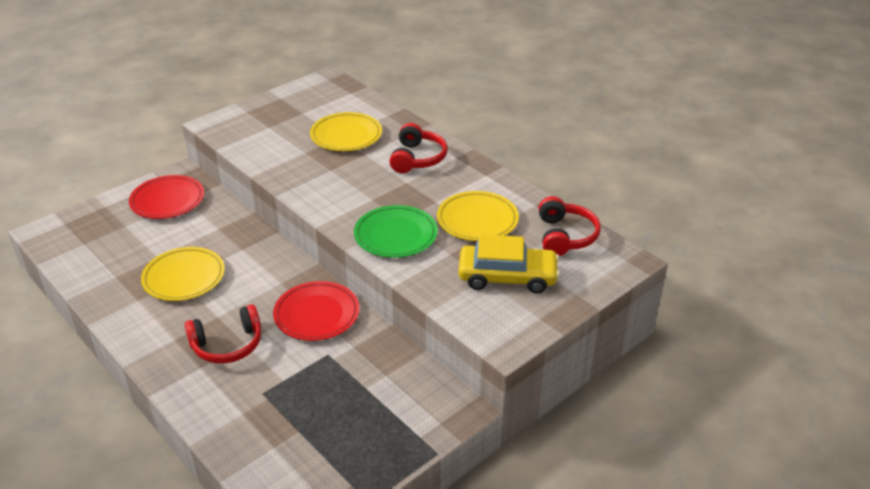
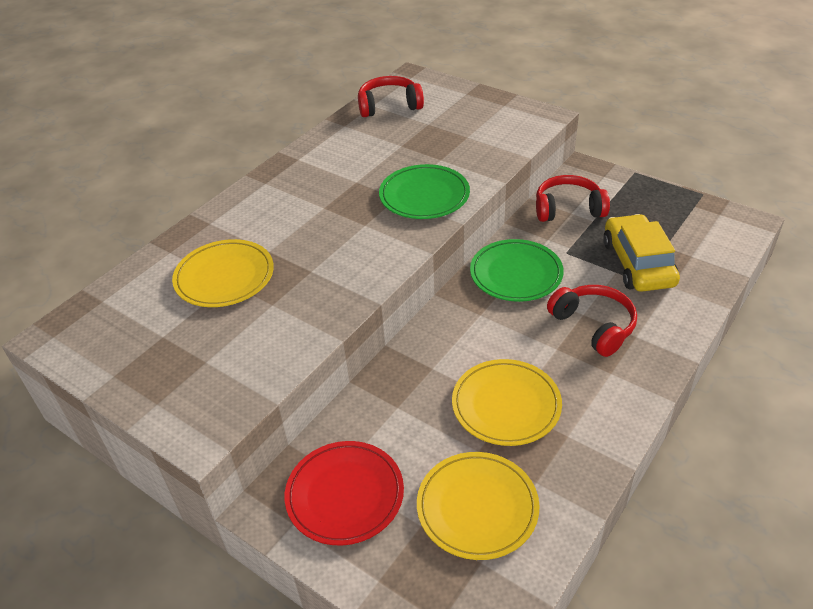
camera: 100 degrees left, 5 degrees up
red plate [273,281,359,341] -> green plate [470,239,564,302]
red headphones [389,123,447,173] -> red headphones moved to [536,175,610,222]
yellow plate [437,191,519,241] -> yellow plate moved to [417,452,540,560]
yellow car [458,234,560,294] -> yellow car moved to [603,214,680,292]

